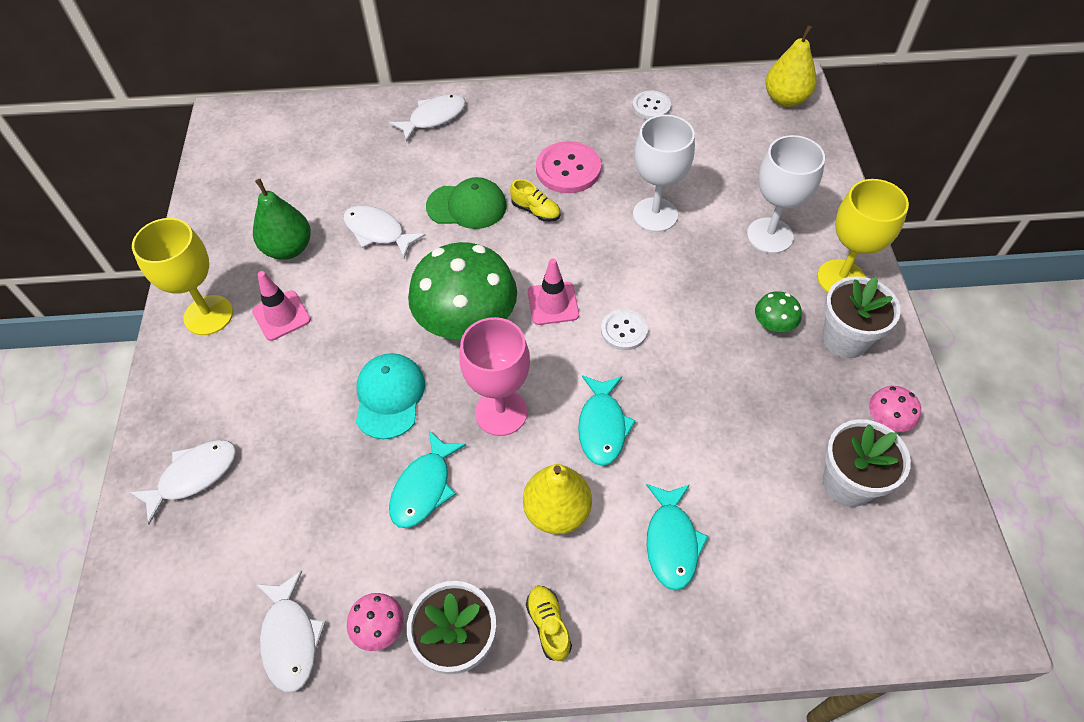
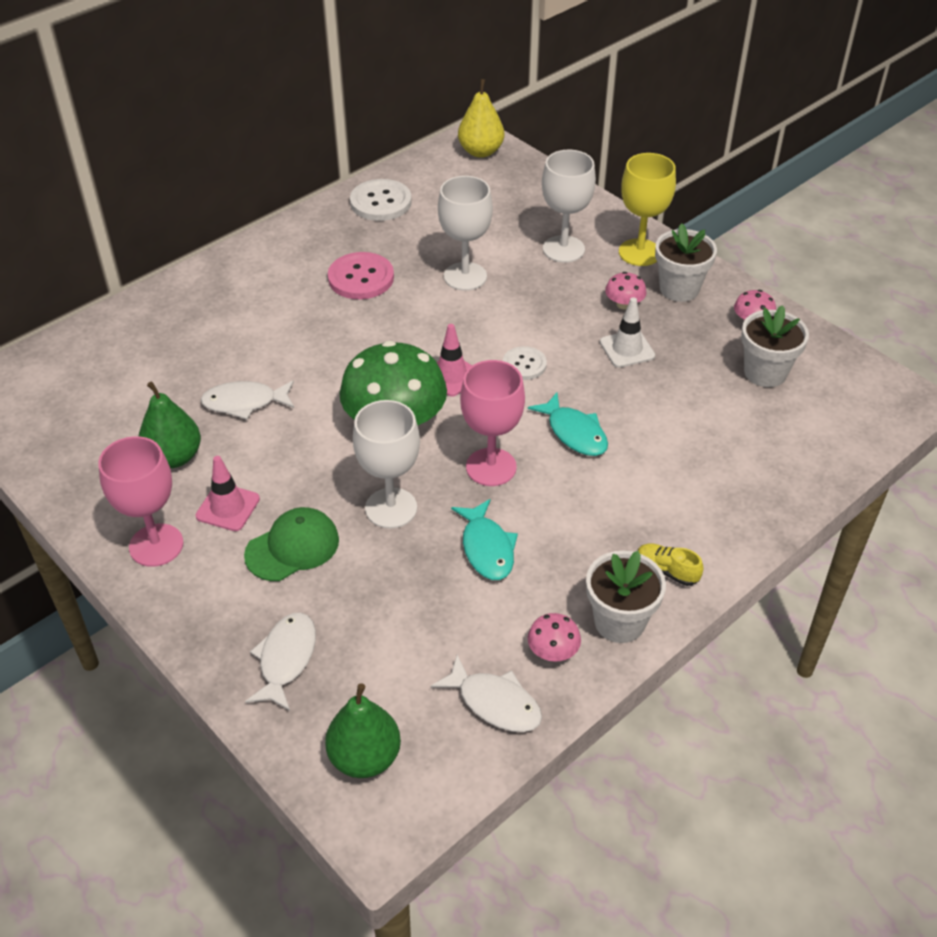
camera: 40 degrees left, 10 degrees down
yellow goblet [132,218,233,335] -> pink goblet [98,436,183,567]
turquoise cap [356,353,425,439] -> white goblet [353,400,420,529]
white fish [389,94,466,142] -> none
green cap [426,177,507,229] -> green cap moved to [244,507,339,581]
yellow shoe [510,179,560,222] -> none
yellow pear [523,464,592,535] -> none
white button [632,91,671,119] -> white button [350,179,412,221], size x1.61
turquoise fish [646,484,708,591] -> none
green mushroom [755,291,802,332] -> pink mushroom [605,272,646,310]
none -> green pear [325,683,401,778]
none -> white traffic cone [600,297,655,368]

